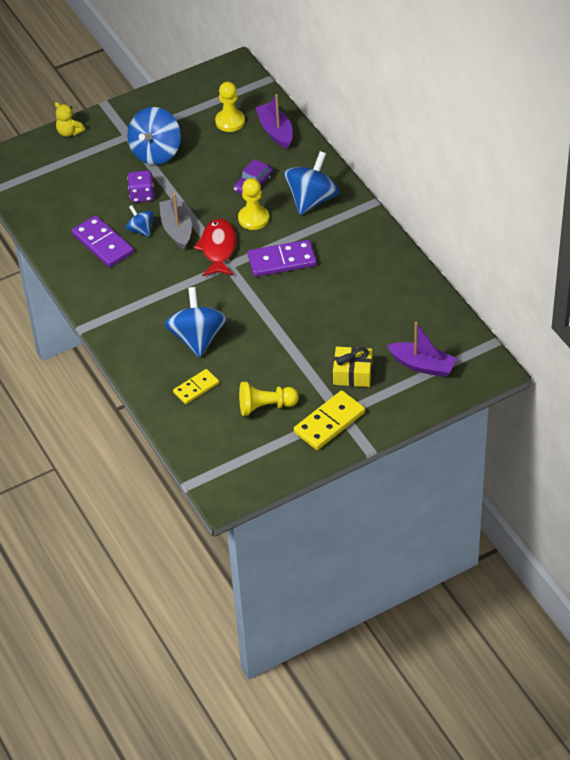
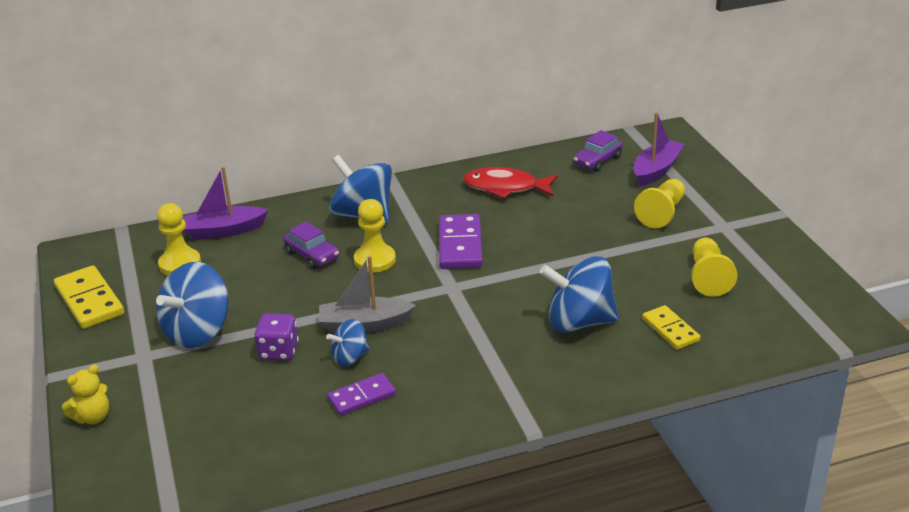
camera: 80 degrees left, 15 degrees down
purple domino [72,215,134,267] -> purple domino [327,373,396,416], size x0.63
blue spinning top [127,107,181,165] -> blue spinning top turned 90 degrees clockwise [156,262,229,348]
red fish [193,219,236,276] -> red fish moved to [463,167,558,199]
yellow domino [294,390,365,450] -> yellow domino moved to [54,265,124,329]
yellow gift [333,347,373,387] -> yellow pawn [634,179,685,228]
none -> purple car [573,130,623,172]

